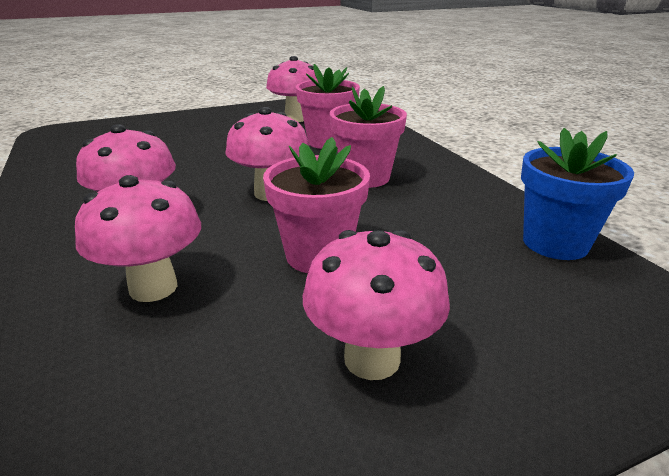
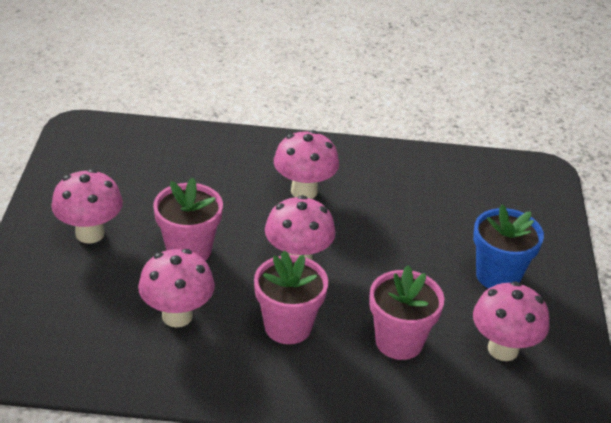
camera: 115 degrees right, 10 degrees up
pink mushroom [75,175,201,302] -> pink mushroom moved to [138,249,215,328]
blue flower pot [521,128,634,260] -> blue flower pot moved to [473,204,544,288]

